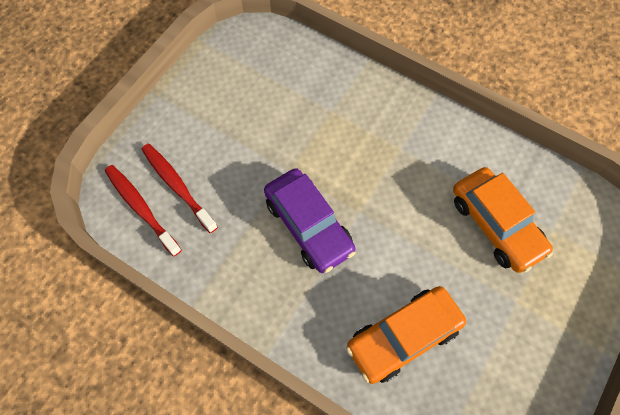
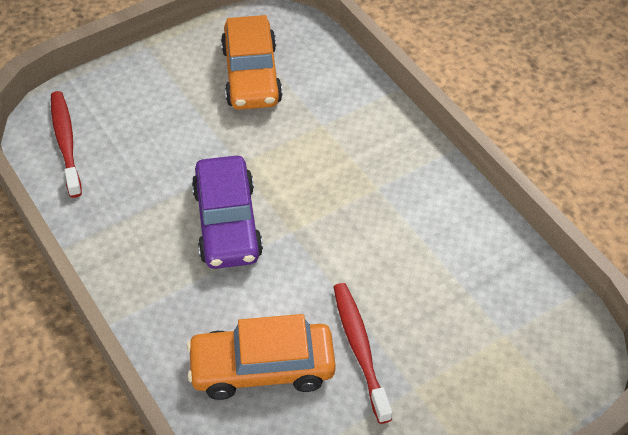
camera: 25 degrees right, 15 degrees down
red toothbrush [141,144,218,233] -> red toothbrush moved to [334,283,392,424]
orange car [453,167,553,273] -> orange car moved to [221,15,283,110]

